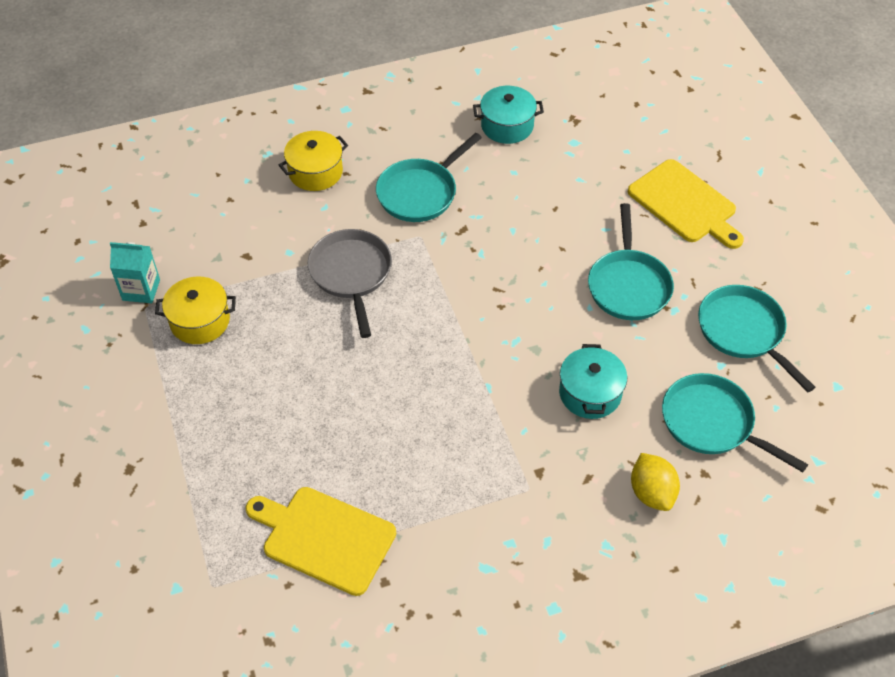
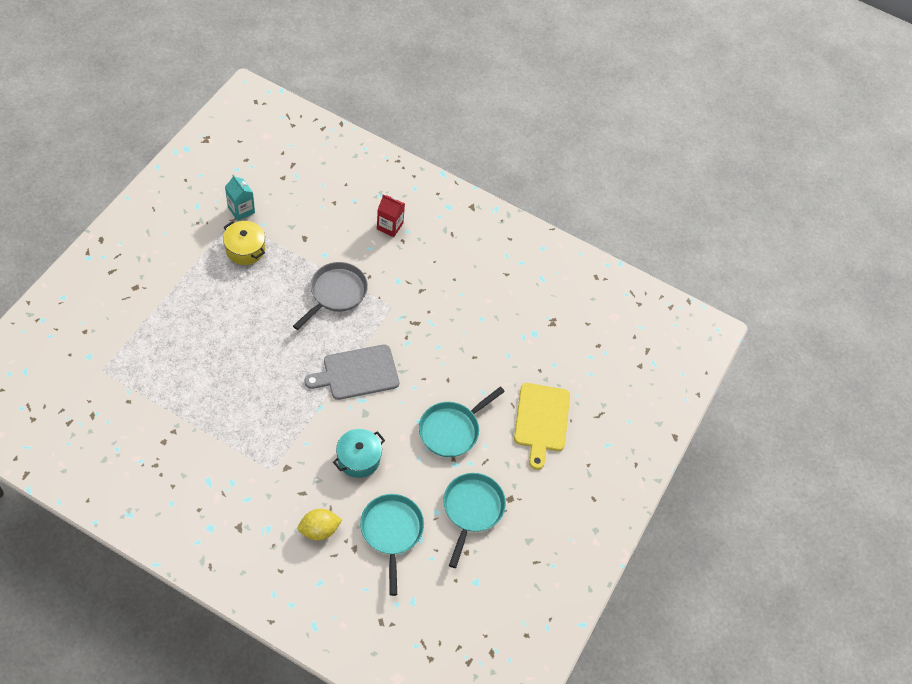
camera: 40 degrees right, 5 degrees up
yellow cutting board [246,487,396,596] -> none
yellow pot [279,131,348,191] -> red carton [377,194,405,237]
turquoise pan [376,133,482,222] -> none
turquoise pot [473,86,544,144] -> none
yellow lemon [631,453,680,511] -> yellow lemon turned 45 degrees clockwise [298,509,342,540]
none -> grey cutting board [304,344,399,400]

